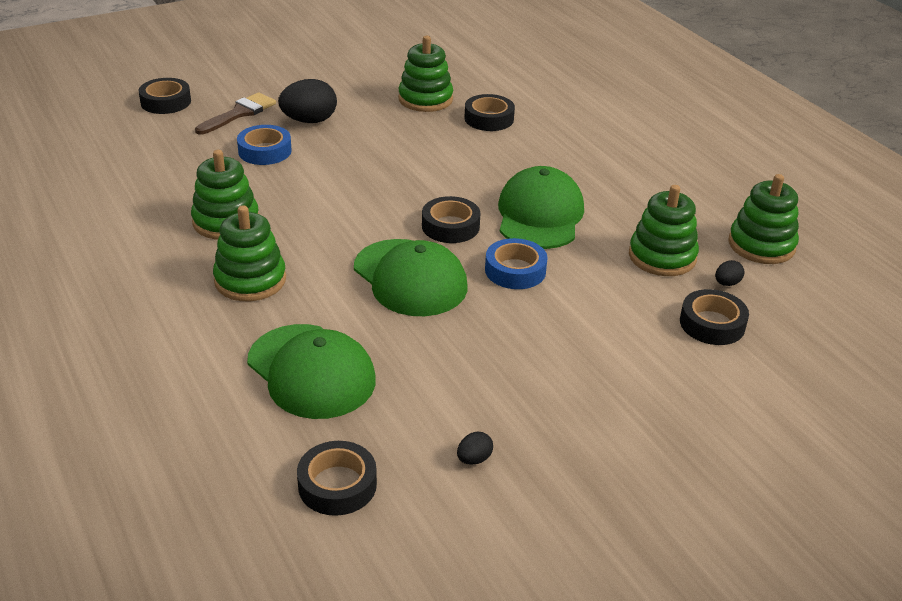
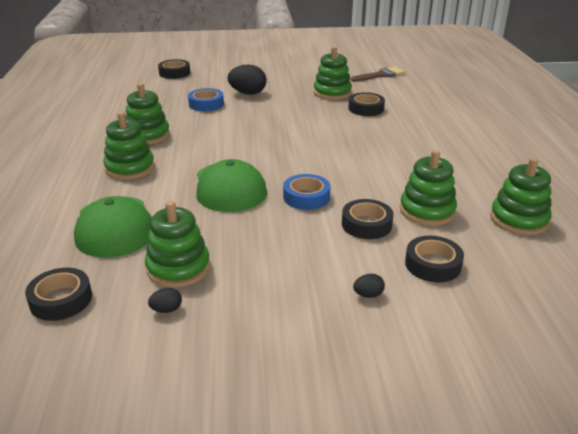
camera: 25 degrees right, 5 degrees down
brown brush [195,92,276,135] -> brown brush moved to [351,67,405,82]
black tape [422,196,480,243] -> black tape moved to [342,199,393,239]
green cap [498,166,584,249] -> none
black egg [715,260,744,286] -> black egg moved to [353,274,385,298]
none -> green stacking toy [145,201,210,288]

